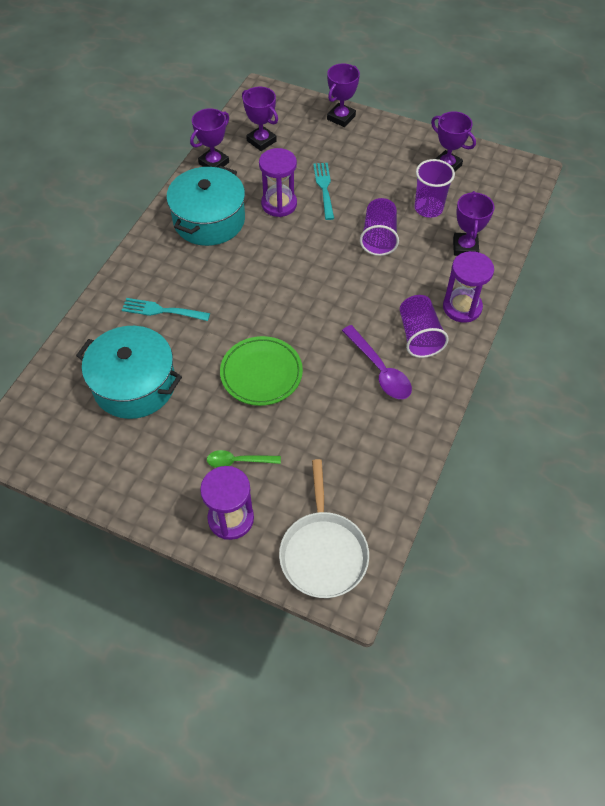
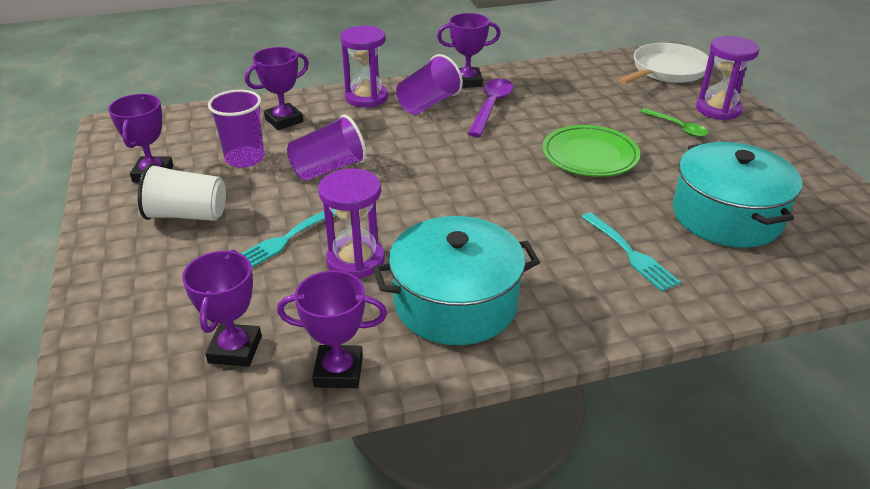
camera: 130 degrees left, 20 degrees down
purple trophy [327,63,360,127] -> purple trophy moved to [437,13,501,88]
none -> white cup [138,163,226,221]

